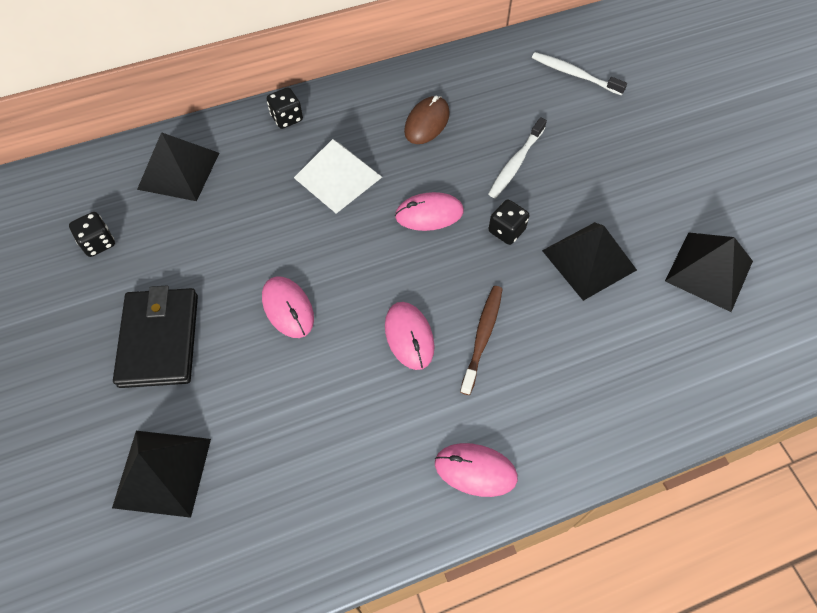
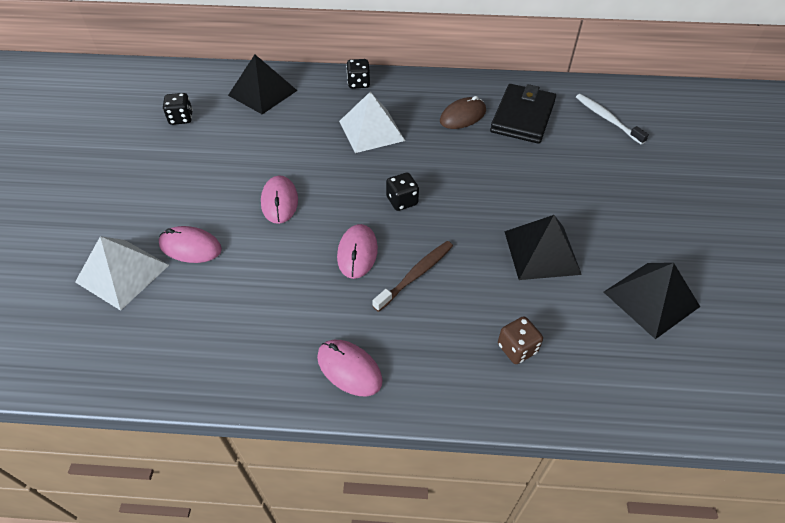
camera: 25 degrees right, 10 degrees down
black pyramid [112,431,211,518] -> white pyramid [75,236,169,311]
black wallet [113,286,198,388] -> black wallet moved to [490,84,556,144]
pink mouse [395,192,464,231] -> pink mouse moved to [159,226,222,263]
white toothbrush [488,117,547,198] -> none
black dice [489,200,529,245] -> black dice moved to [386,173,419,211]
none -> brown dice [498,316,543,364]

